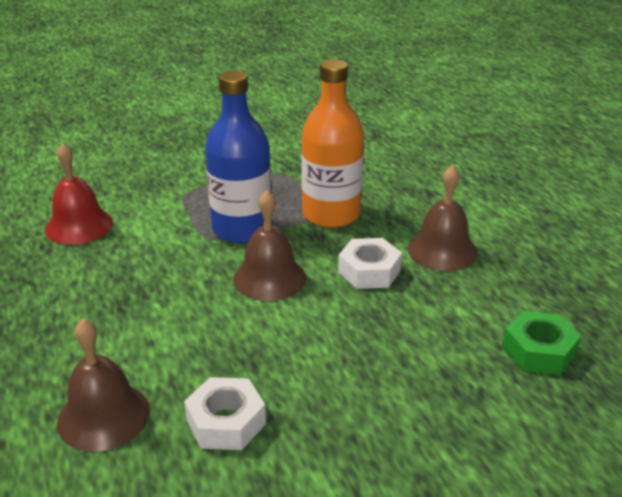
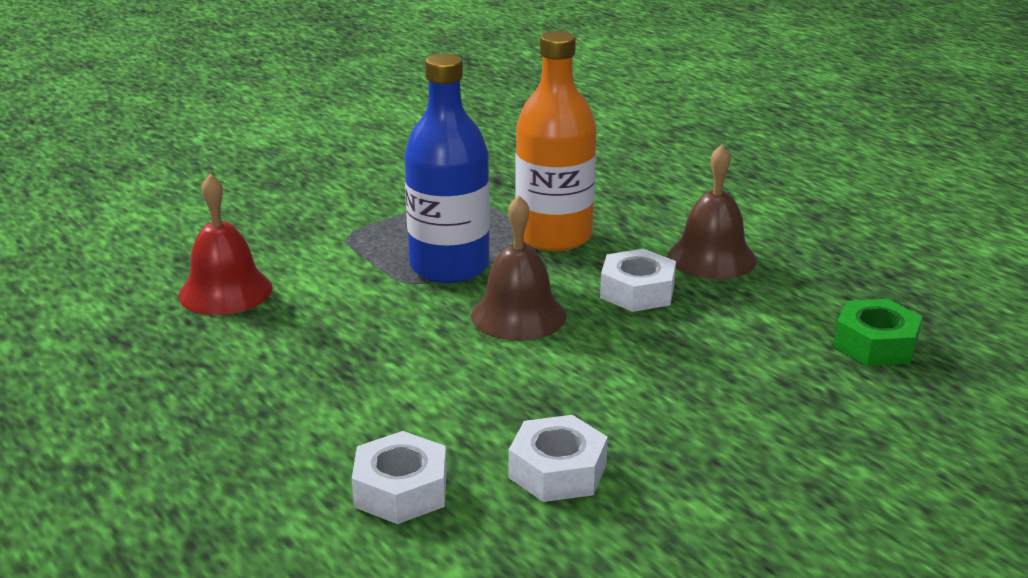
camera: 15 degrees left, 5 degrees down
brown bell [57,318,150,452] -> white nut [352,431,447,524]

